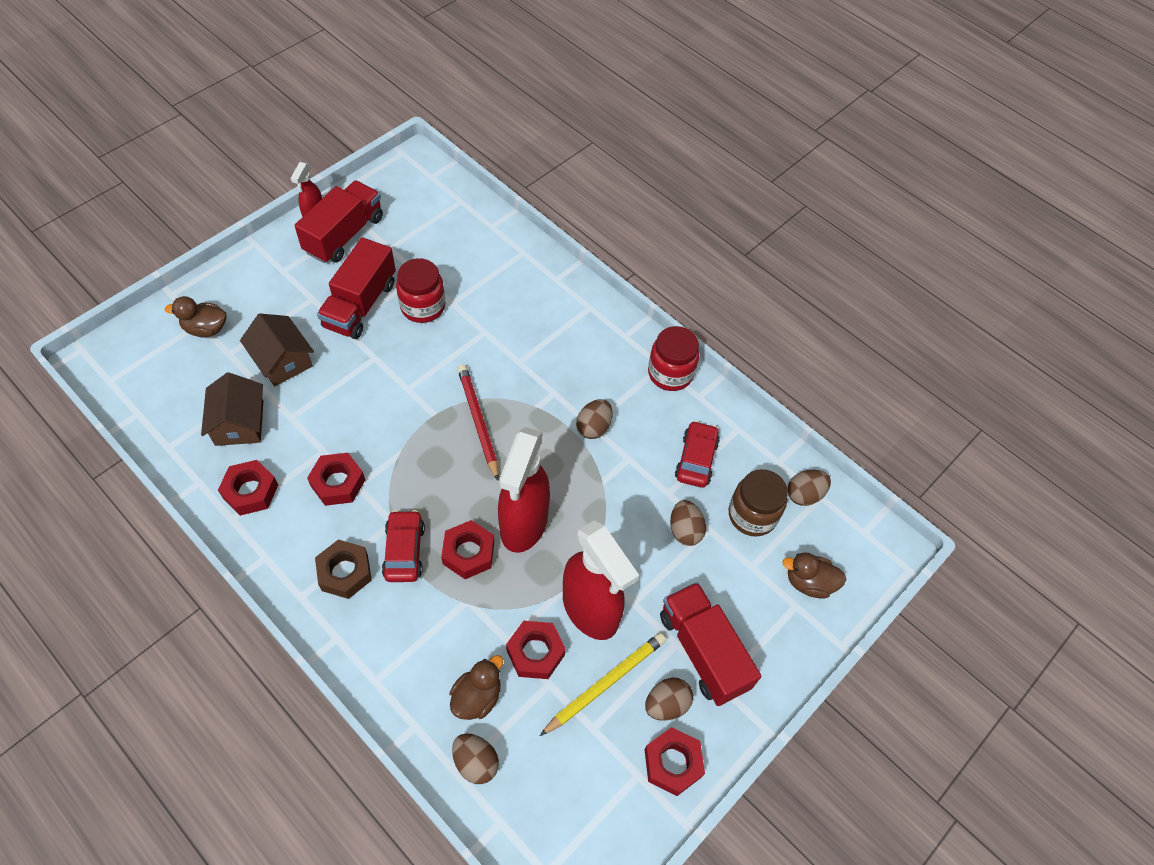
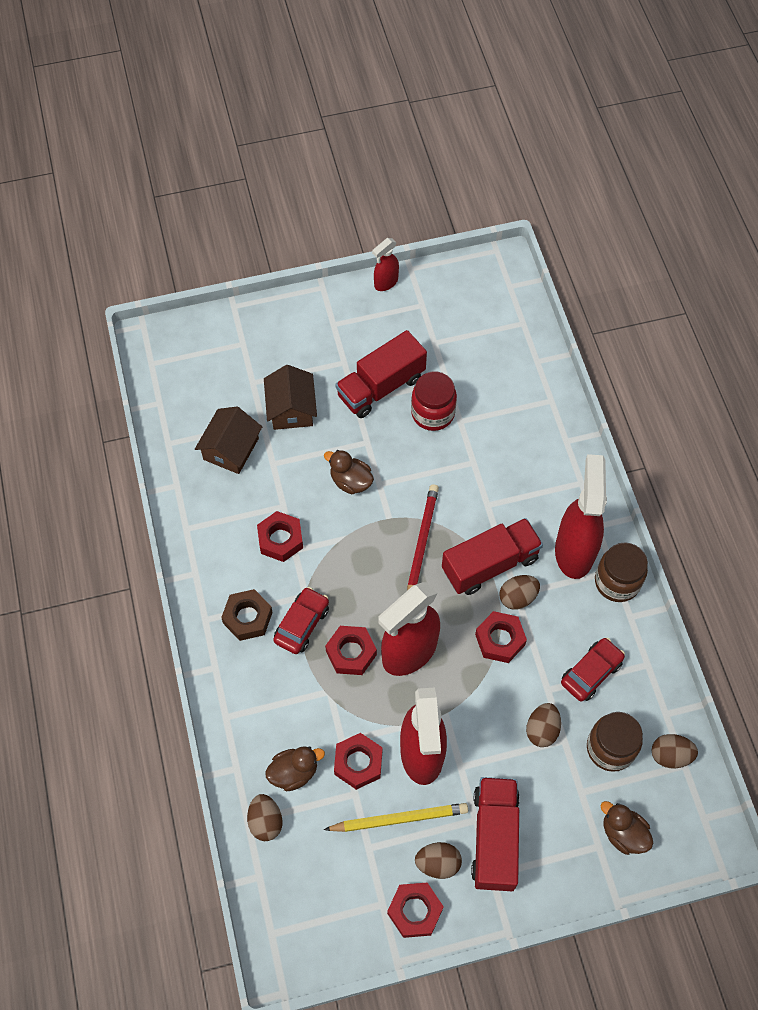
camera: 35 degrees right, 5 degrees up
brown duck [165,296,226,337] -> brown duck moved to [324,450,374,494]
red nut [218,460,278,516] -> red nut moved to [475,611,527,663]
red truck [295,180,383,263] -> red truck moved to [442,518,543,595]
red jar [648,326,699,391] -> brown jar [595,543,648,602]
none -> red spray bottle [555,454,607,579]

